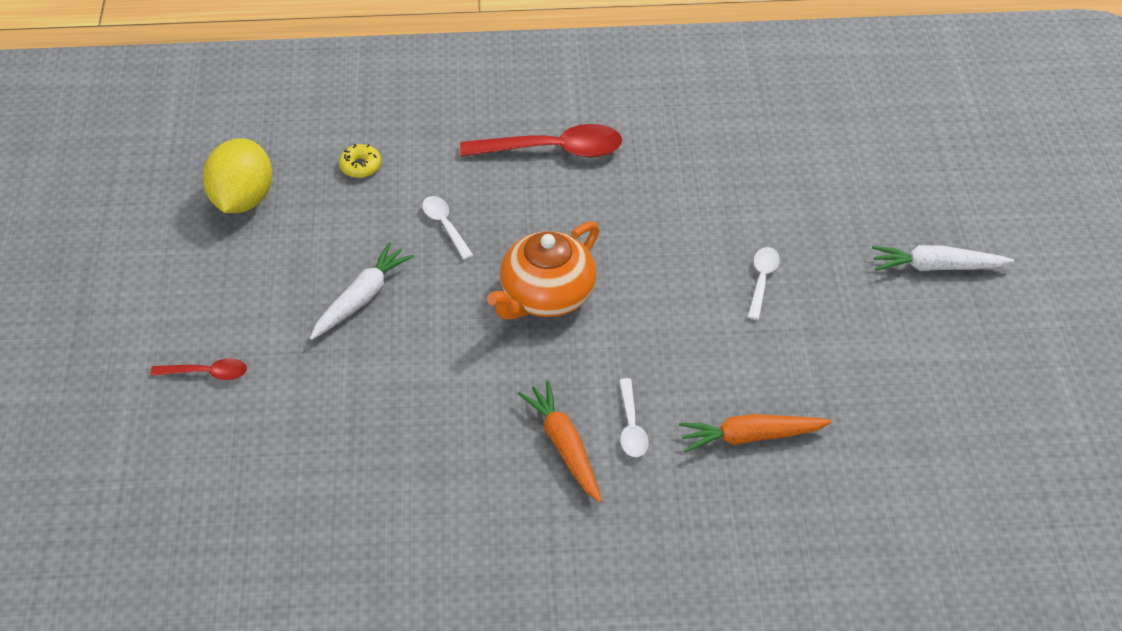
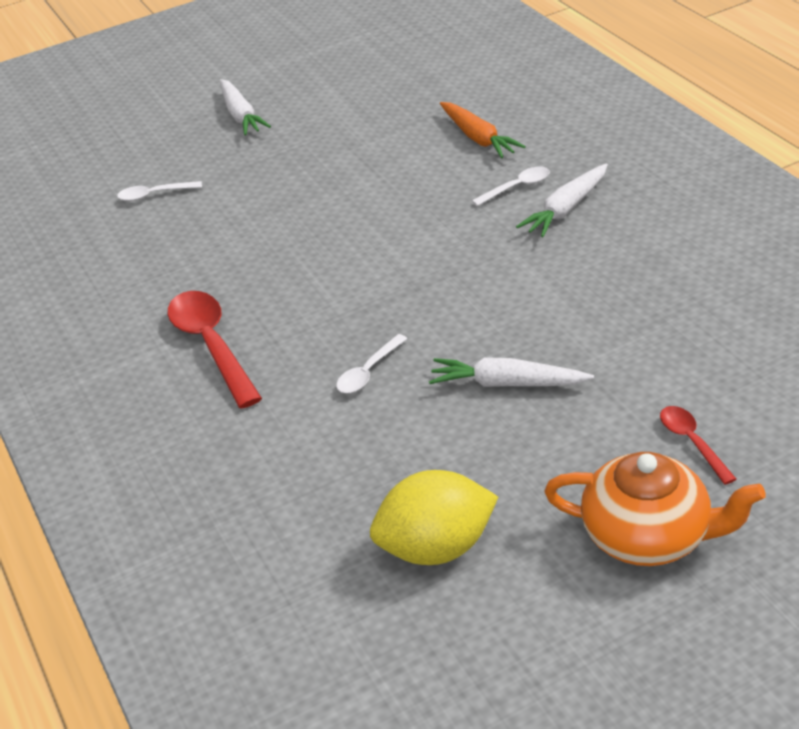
camera: 110 degrees left, 10 degrees down
yellow donut [339,144,381,178] -> none
orange teapot [487,221,599,319] -> orange teapot moved to [544,452,766,566]
orange carrot [518,381,602,502] -> white carrot [516,163,608,237]
white spoon [748,247,780,320] -> white spoon moved to [117,181,202,201]

